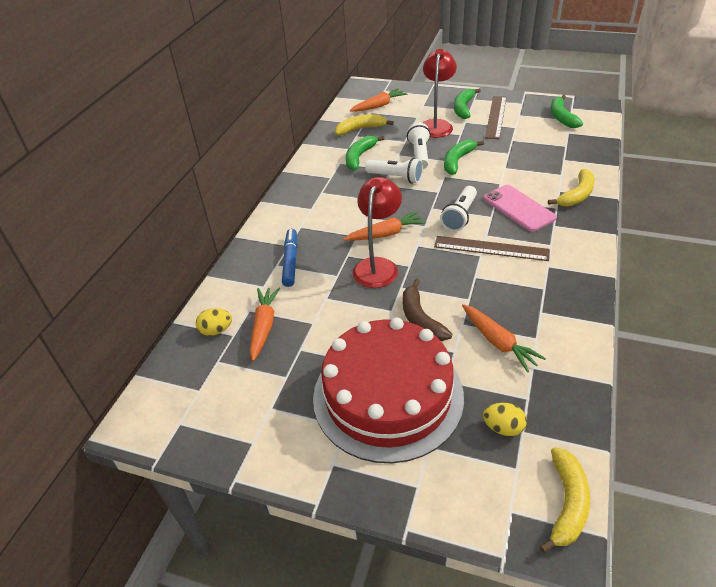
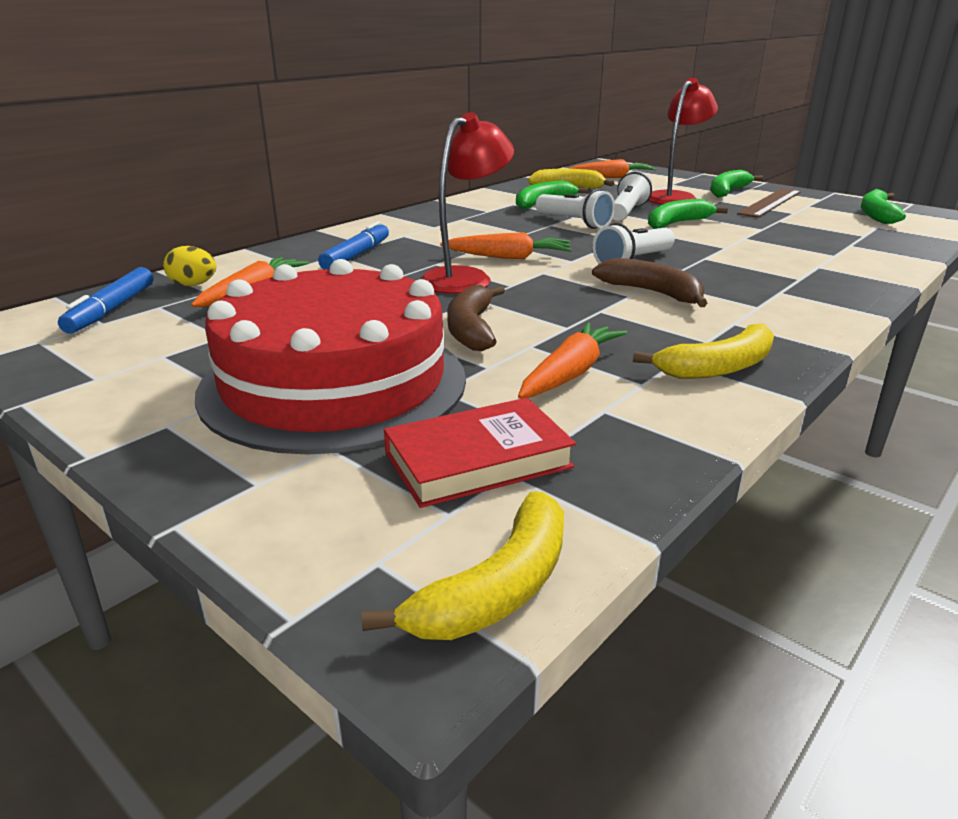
camera: 20 degrees right, 15 degrees down
brown ruler [434,236,550,261] -> brown banana [592,258,707,307]
orange carrot [462,304,546,372] -> orange carrot turned 135 degrees counterclockwise [518,322,627,399]
pink phone [483,185,557,231] -> none
yellow egg [483,403,527,436] -> red book [384,398,576,508]
yellow banana [548,169,595,206] -> yellow banana moved to [633,323,774,379]
none -> blue marker [58,267,153,334]

